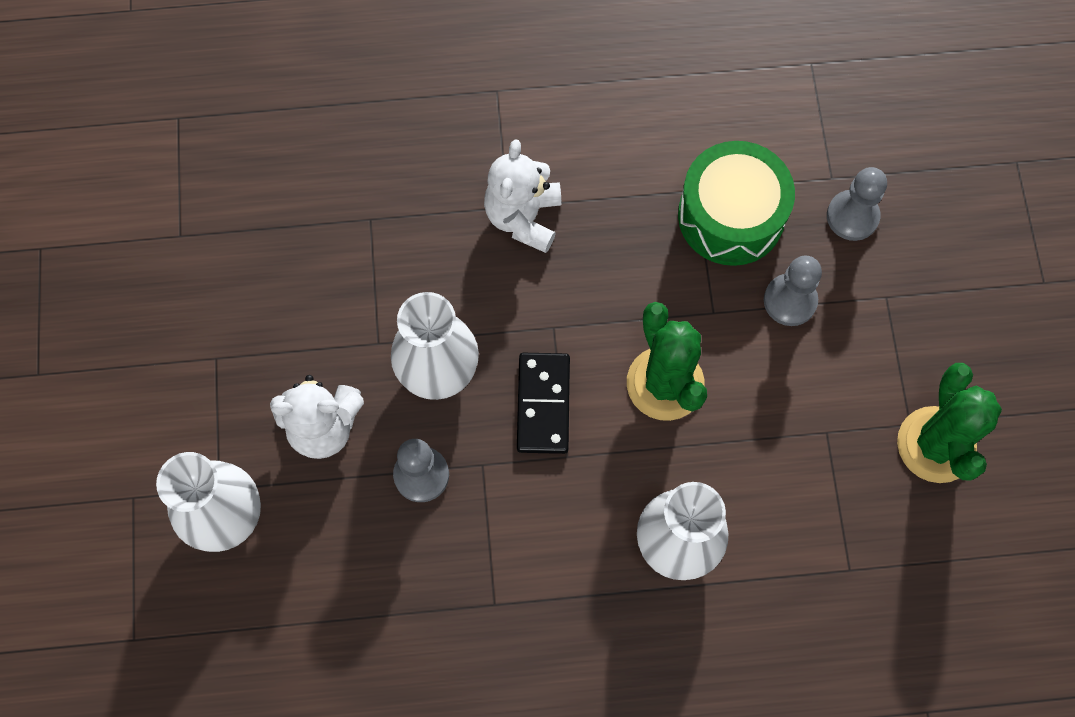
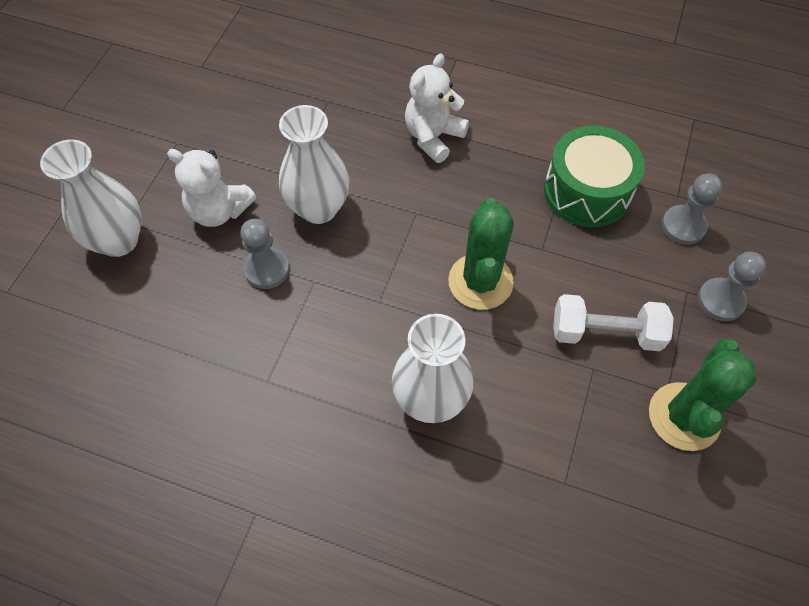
camera: 25 degrees right, 10 degrees down
black domino [517,353,570,454] -> none
grey pawn [764,256,822,326] -> grey pawn moved to [698,252,766,321]
none -> white dumbbell [553,294,674,351]

